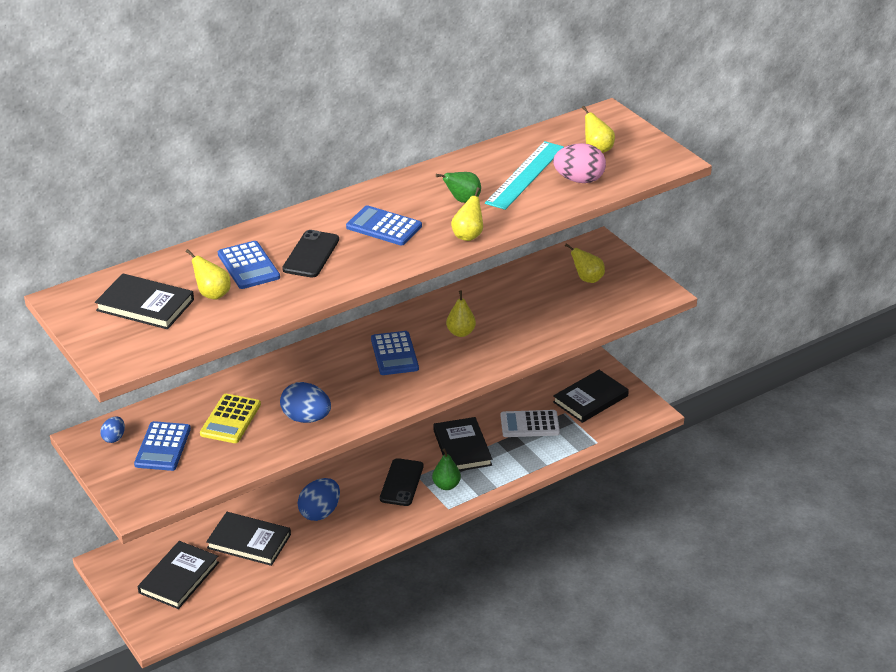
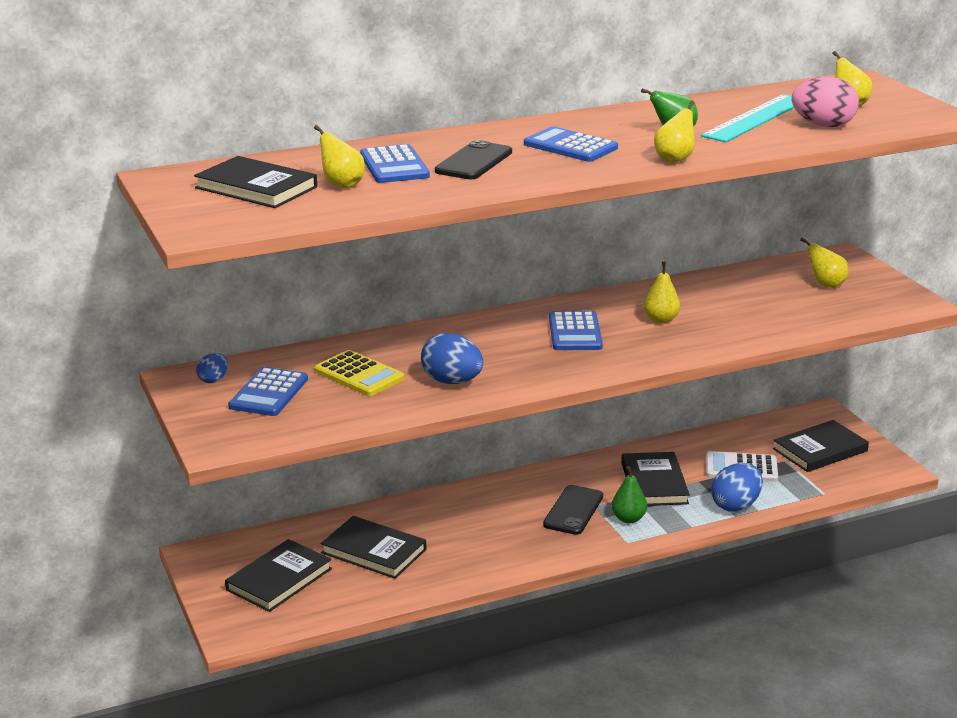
camera: 10 degrees right, 10 degrees down
yellow calculator [200,394,261,443] -> yellow calculator turned 75 degrees counterclockwise [314,350,405,396]
blue egg [298,478,340,521] -> blue egg moved to [711,463,763,511]

